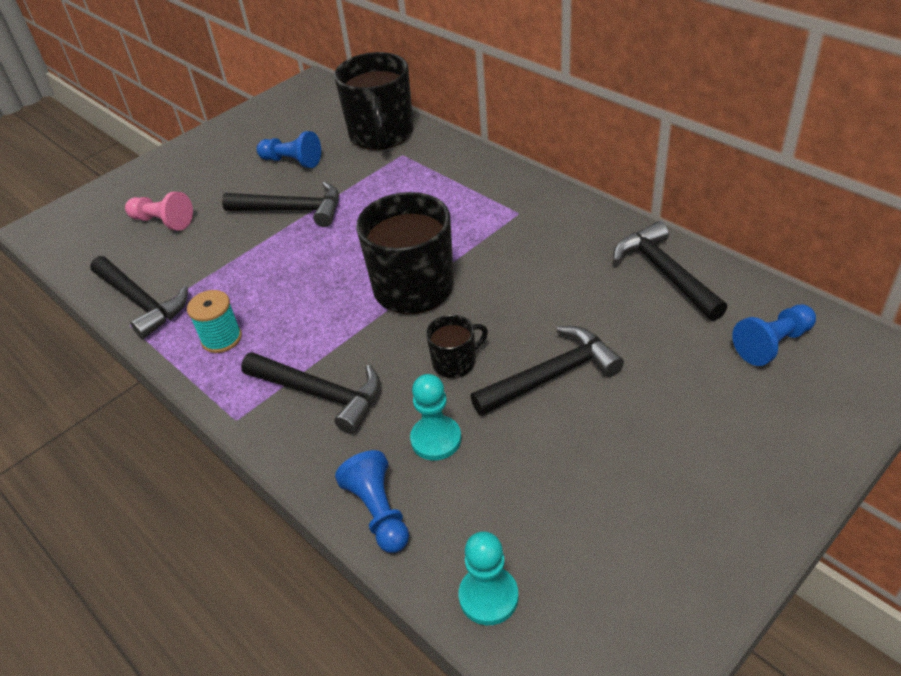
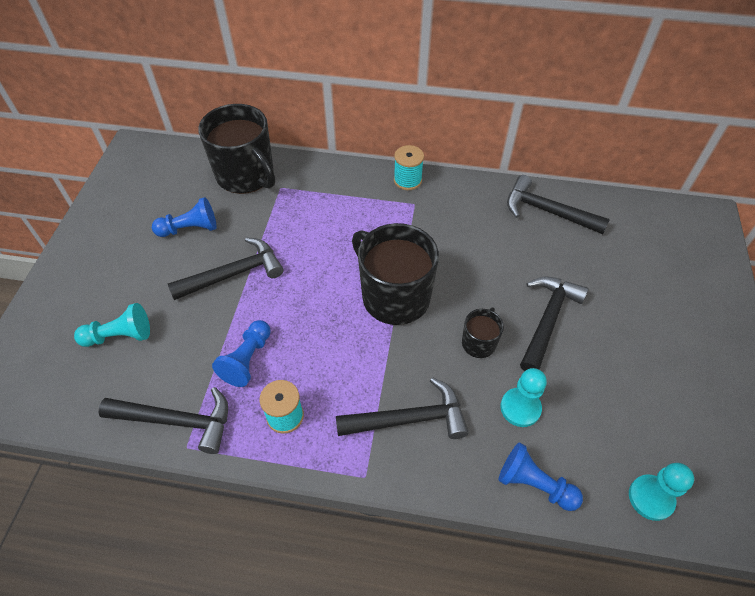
camera: 40 degrees left, 10 degrees up
pink pawn [125,192,193,231] -> turquoise pawn [74,303,150,347]
blue pawn [732,304,816,366] -> blue pawn moved to [212,320,271,387]
none -> turquoise spool [394,145,424,190]

